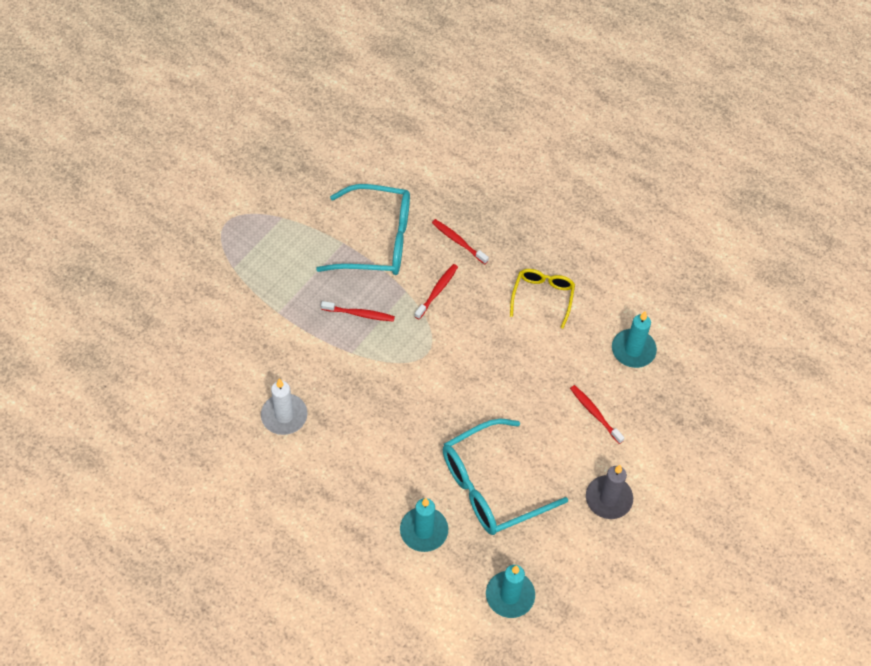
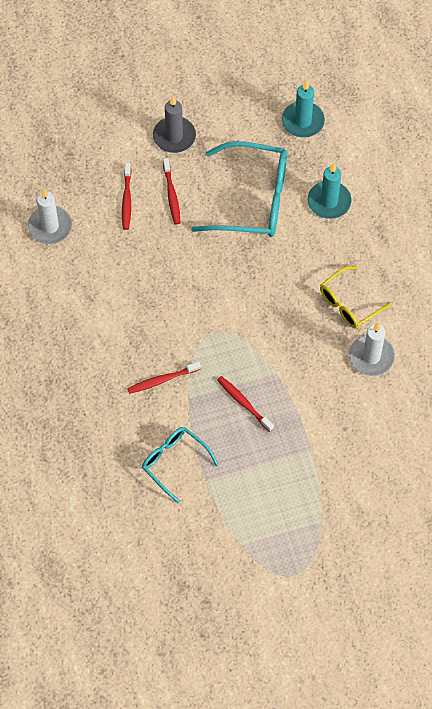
camera: 140 degrees left, 5 degrees up
turquoise glasses [316,184,410,275] -> turquoise glasses [142,427,219,503], size x0.58
red toothbrush [432,219,489,264] -> red toothbrush moved to [163,158,181,225]
yellow glasses [510,269,575,329] -> yellow glasses moved to [320,266,392,328]
turquoise candle [612,311,657,368] -> white candle [28,189,72,244]

